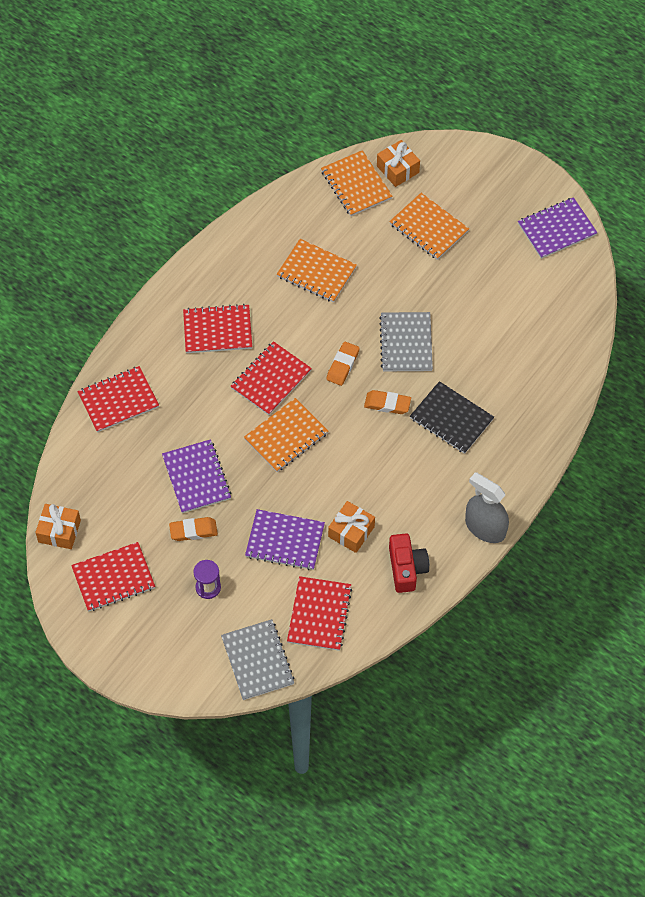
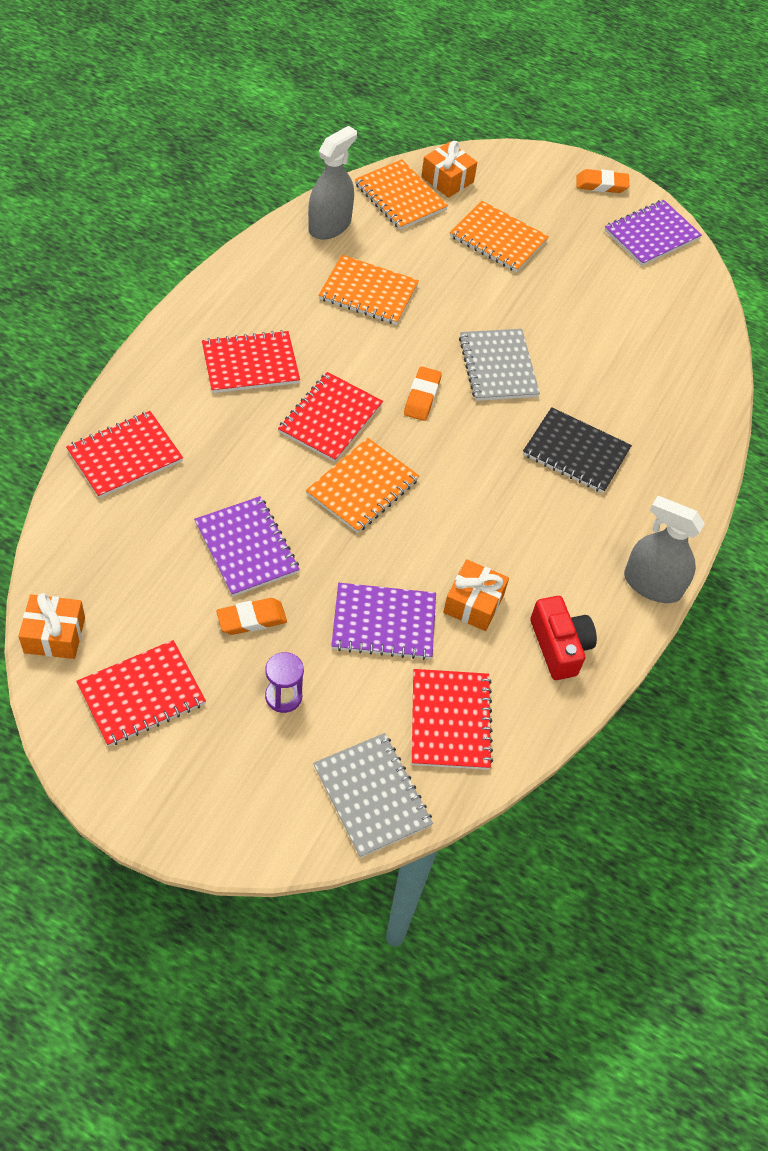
camera: 15 degrees left, 5 degrees down
orange eraser [364,390,411,414] -> orange eraser moved to [576,169,629,193]
none -> grey spray bottle [308,126,357,240]

